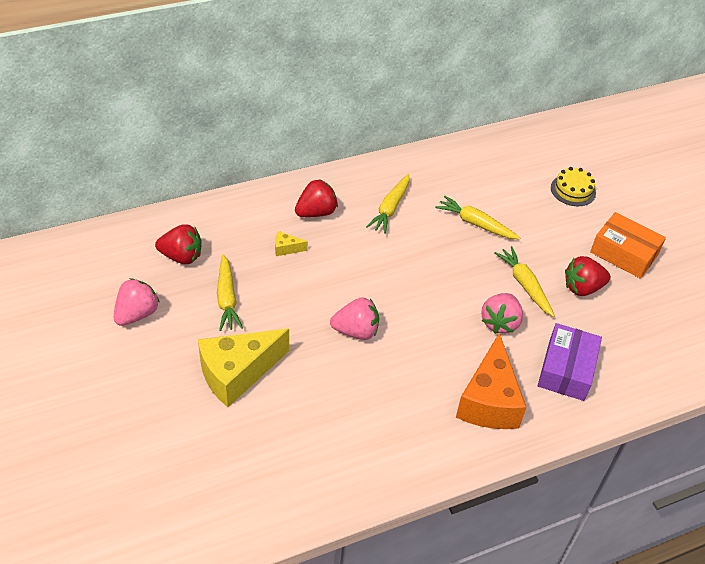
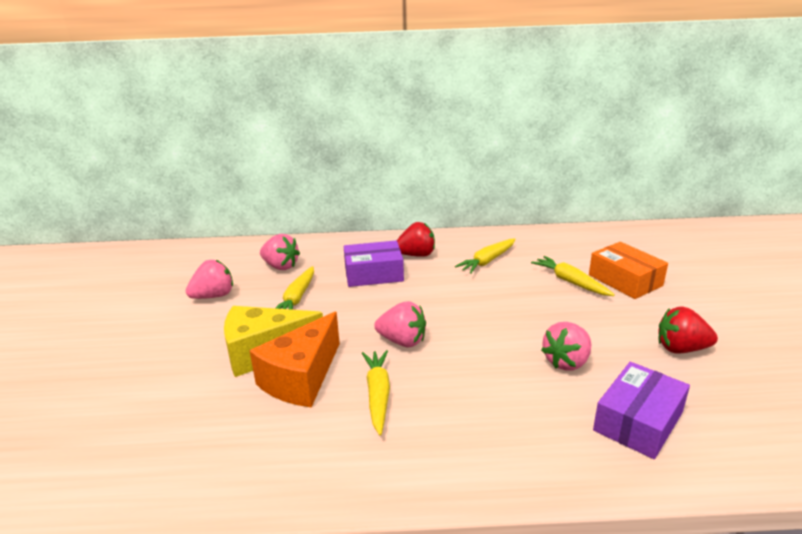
camera: 25 degrees right, 20 degrees down
red strawberry [155,224,202,264] -> pink strawberry [260,234,300,270]
yellow cheese [275,231,308,256] -> purple box [344,240,404,287]
orange cheese [456,333,527,429] -> orange cheese moved to [250,312,340,407]
yellow carrot [494,246,555,317] -> yellow carrot moved to [362,350,390,435]
yellow cake [551,167,596,206] -> none
orange box [590,212,666,279] -> orange box moved to [589,242,668,299]

